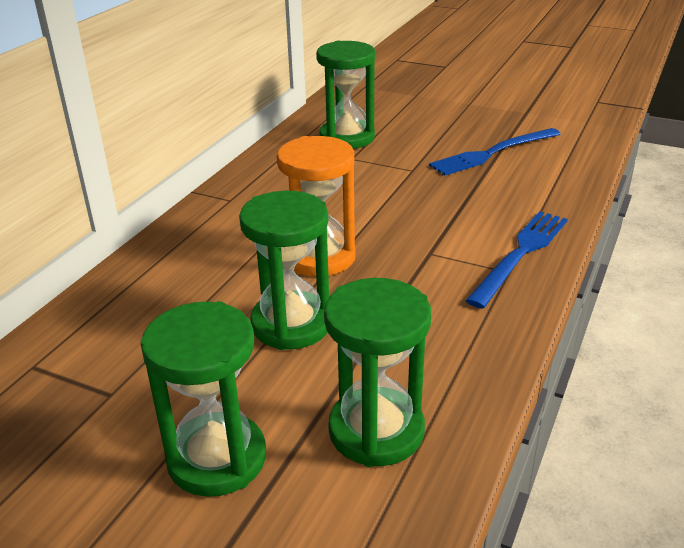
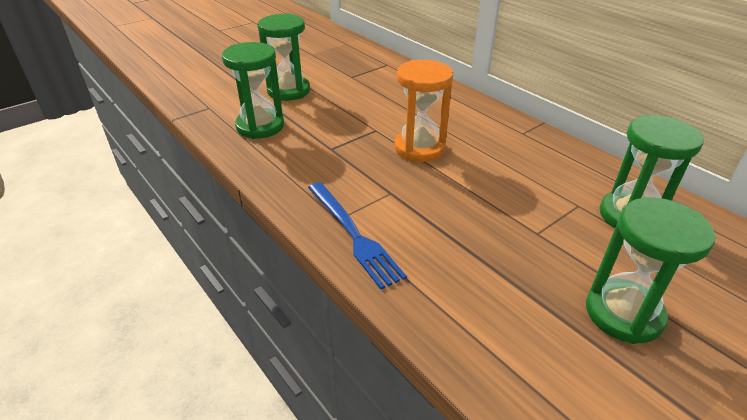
camera: 115 degrees right, 5 degrees up
green hourglass [239,191,329,350] -> green hourglass moved to [586,198,715,344]
blue fork [429,128,561,175] -> none

